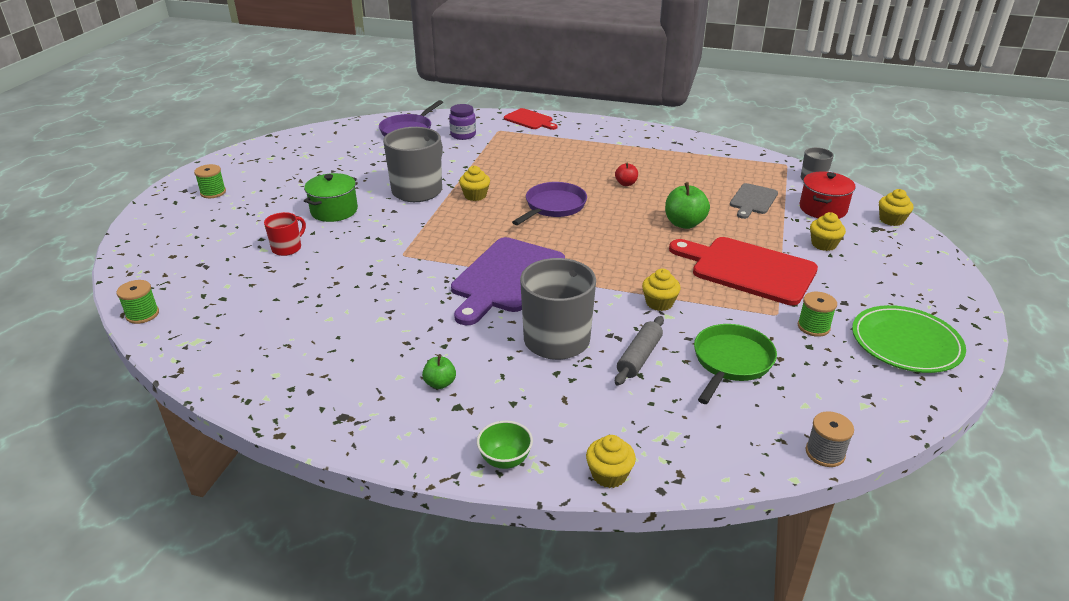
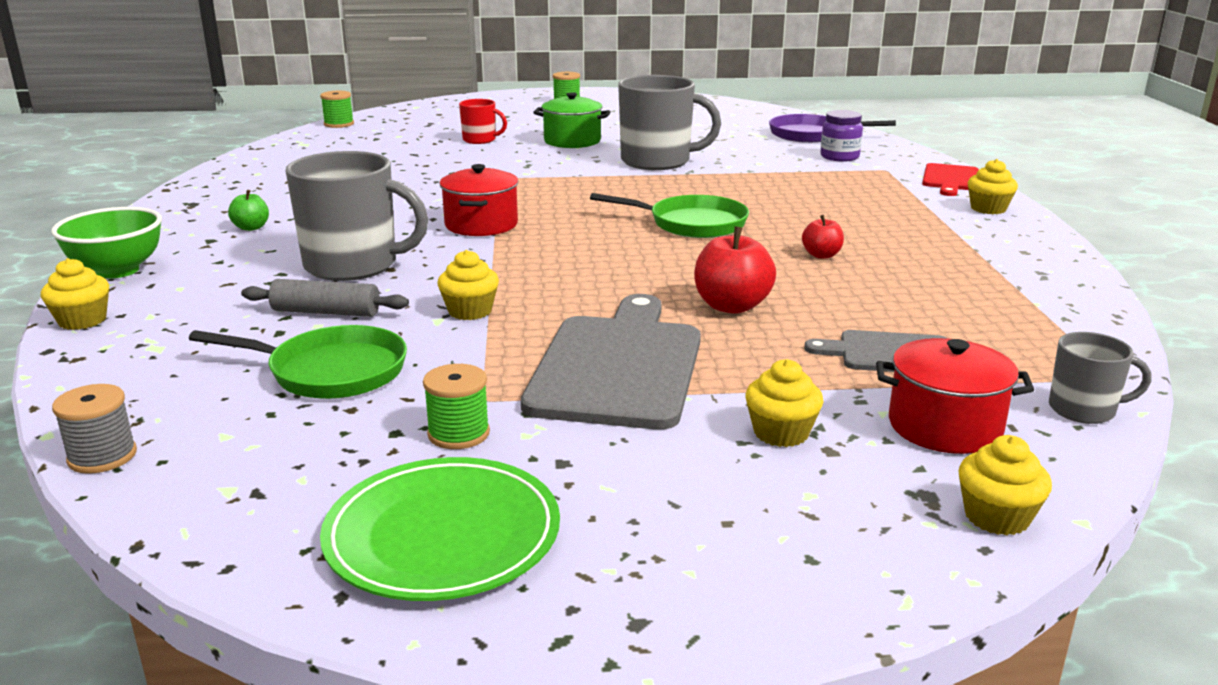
camera: 70 degrees right, 10 degrees down
purple cutting board [451,237,565,325] -> red pot [440,164,518,236]
yellow cupcake [459,166,490,201] -> yellow cupcake moved to [968,159,1018,214]
green bowl [477,421,533,469] -> green bowl [51,207,162,279], size x1.56
purple pan [512,182,587,225] -> green pan [590,193,749,238]
green apple [665,182,710,229] -> red apple [694,226,776,314]
red cutting board [669,237,818,305] -> grey cutting board [521,294,701,430]

